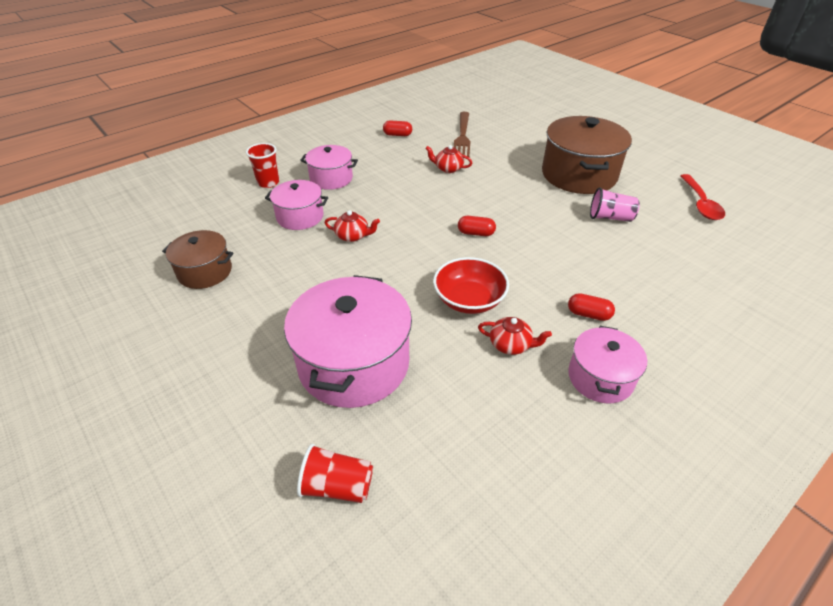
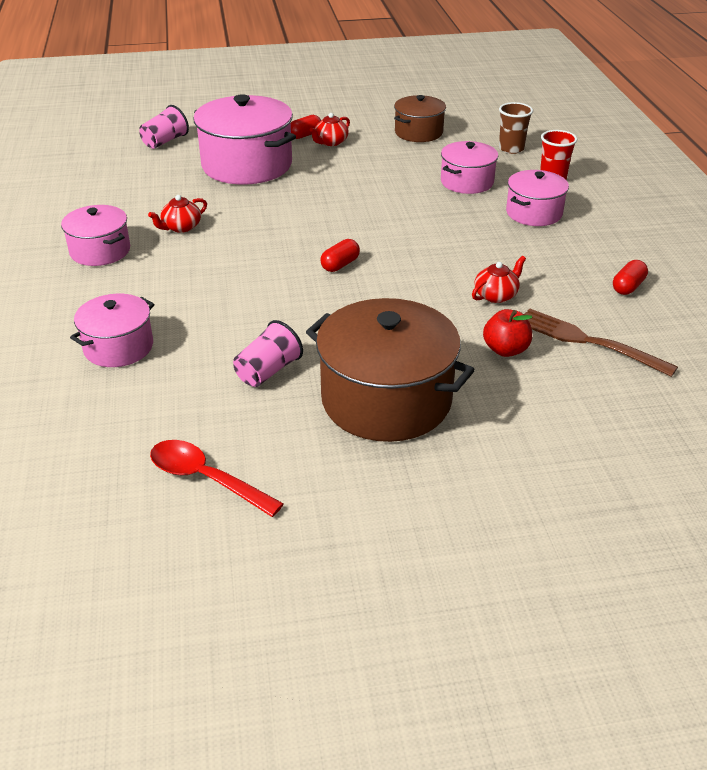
camera: 120 degrees right, 5 degrees down
red cup [297,444,373,503] -> pink cup [139,105,189,149]
red teapot [325,210,380,242] -> red teapot moved to [310,113,350,146]
red bowl [433,257,509,314] -> none
red capsule [568,293,615,321] -> red capsule moved to [291,115,321,139]
none -> pink pot [70,294,154,367]
none -> red apple [483,309,532,357]
none -> brown cup [499,102,533,154]

